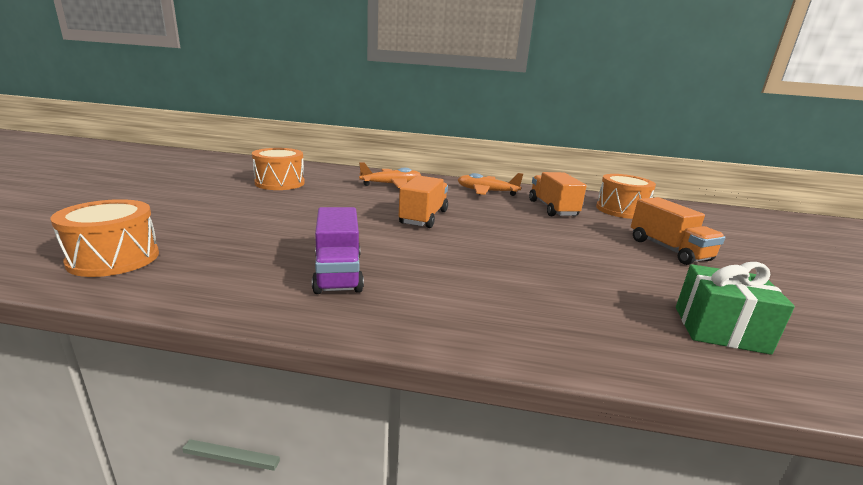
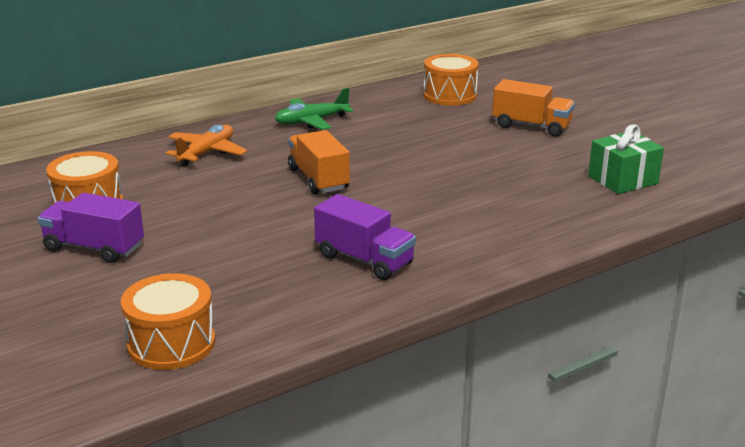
camera: 40 degrees left, 5 degrees up
orange plane [458,173,523,196] -> green plane [274,88,353,130]
orange truck [529,172,587,216] -> none
none -> purple truck [38,193,144,263]

